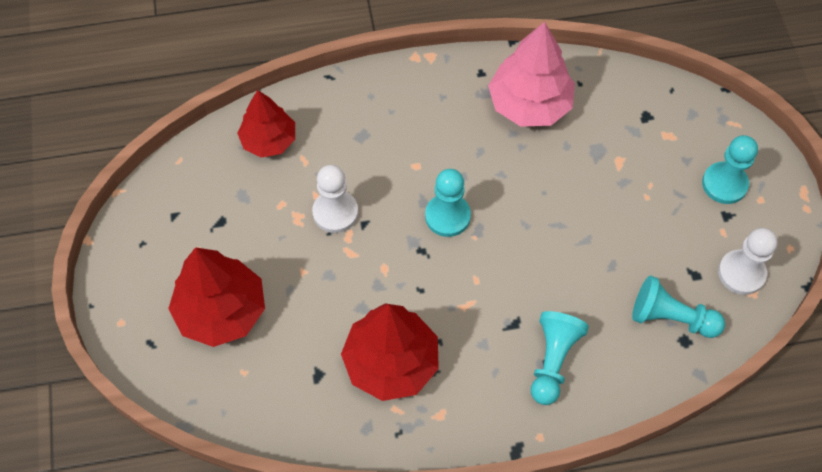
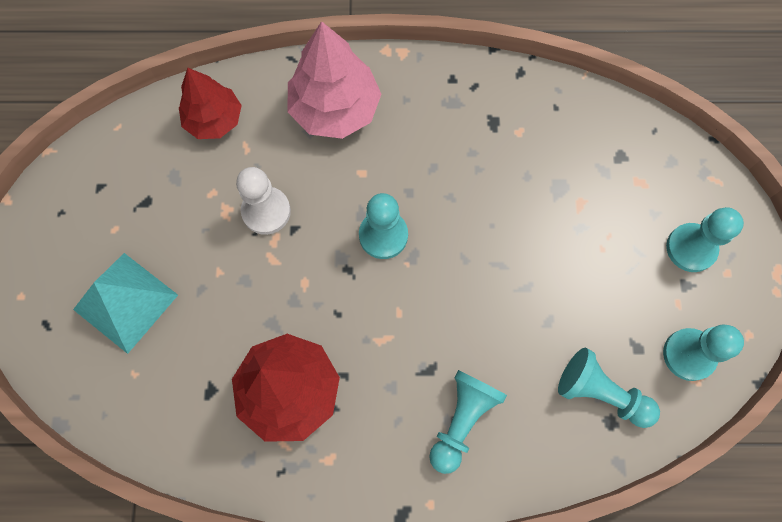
camera: 10 degrees right, 10 degrees up
red tree [168,247,265,347] -> turquoise pyramid [73,253,178,354]
pink tree [488,22,575,127] -> pink tree moved to [288,21,381,139]
white pawn [718,228,778,295] -> turquoise pawn [663,325,744,381]

